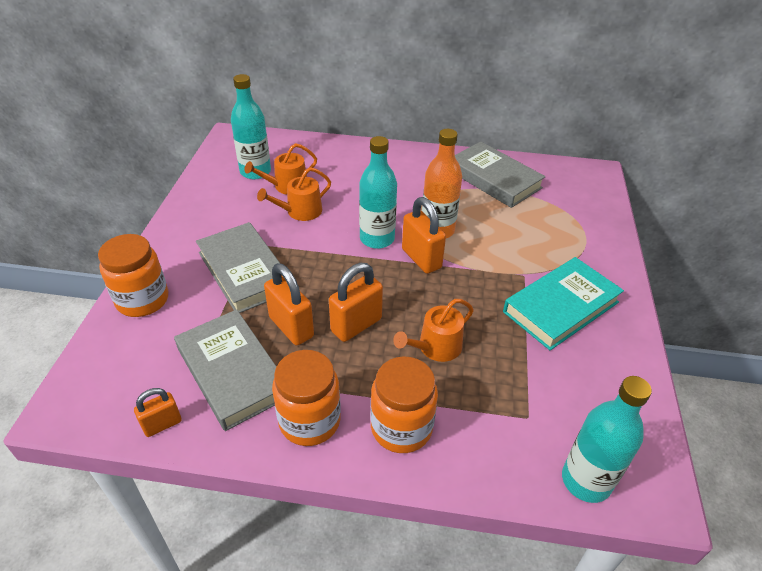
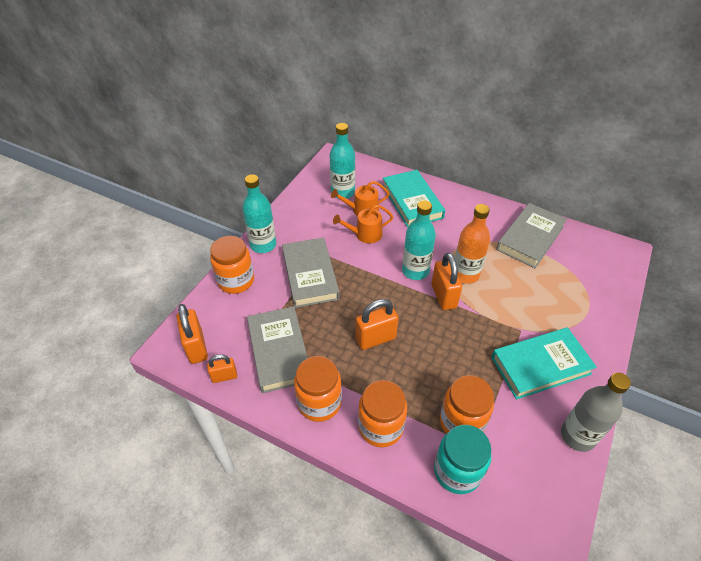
camera: 20 degrees right, 5 degrees up
orange padlock [264,263,314,346] -> orange padlock moved to [176,304,208,364]
orange watering can [393,299,474,362] -> none
grey book [455,141,546,208] -> grey book turned 60 degrees clockwise [496,203,567,268]
turquoise bottle [562,376,652,503] -> turquoise bottle moved to [242,174,276,253]
none -> turquoise book [383,170,445,228]
none -> turquoise jar [434,425,491,494]
none -> orange jar [440,375,494,434]
none -> grey bottle [561,372,631,452]

